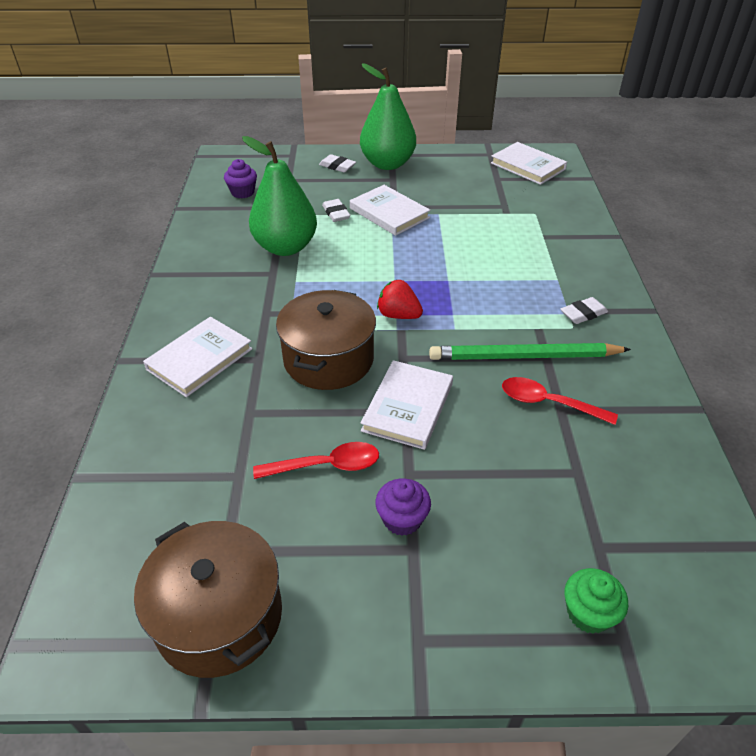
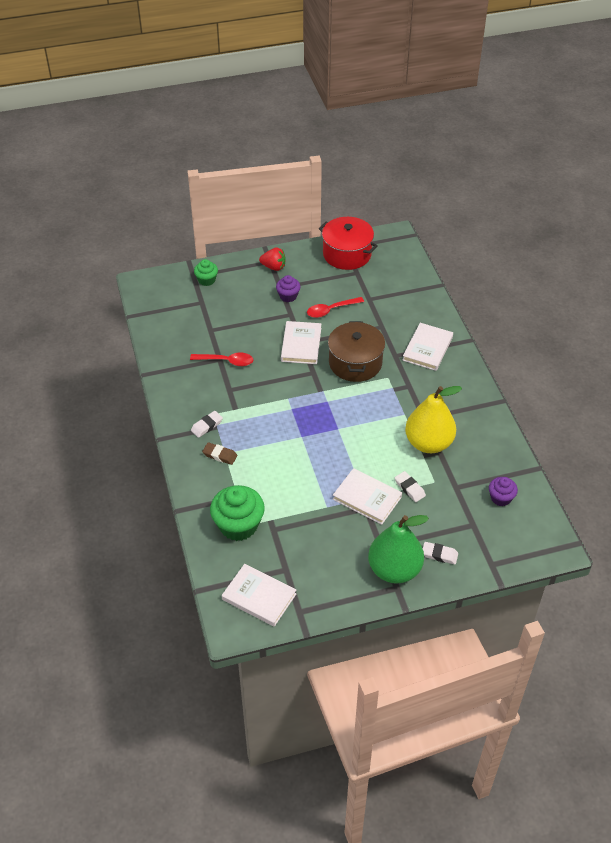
camera: 165 degrees right, 5 degrees up
brown pot [134,521,282,678] -> red pot [319,217,378,270]
green pear [242,136,317,256] -> yellow pear [405,386,462,453]
red strawberry [377,280,423,319] -> red strawberry moved to [259,248,286,271]
green pencil [429,343,631,360] -> none
none -> brown eraser [202,442,237,465]
none -> green cupcake [210,485,265,541]

